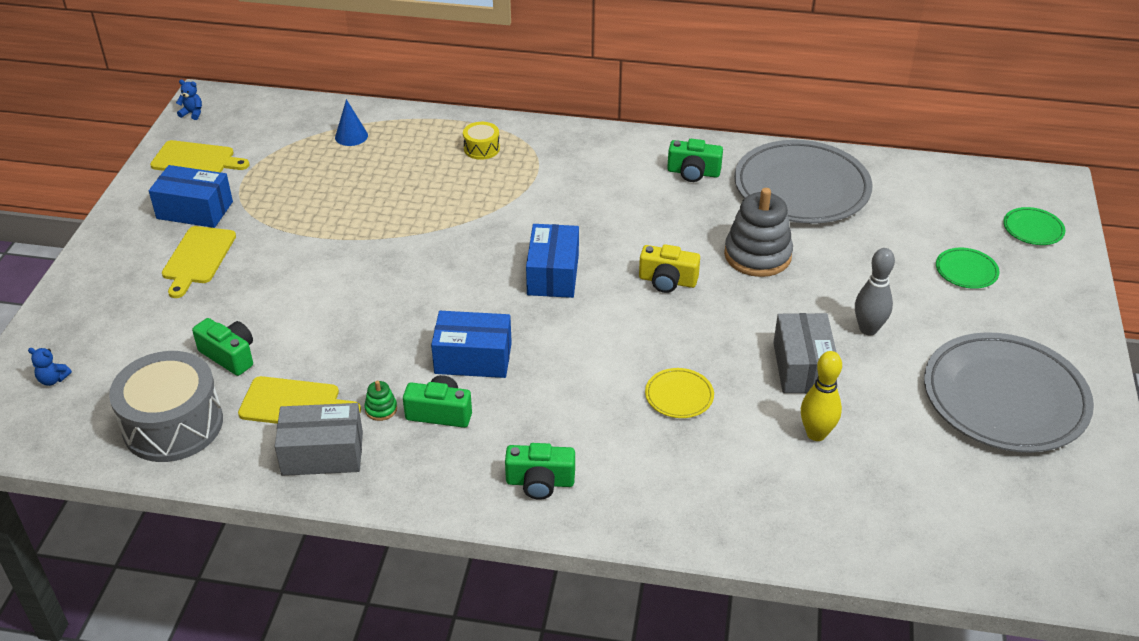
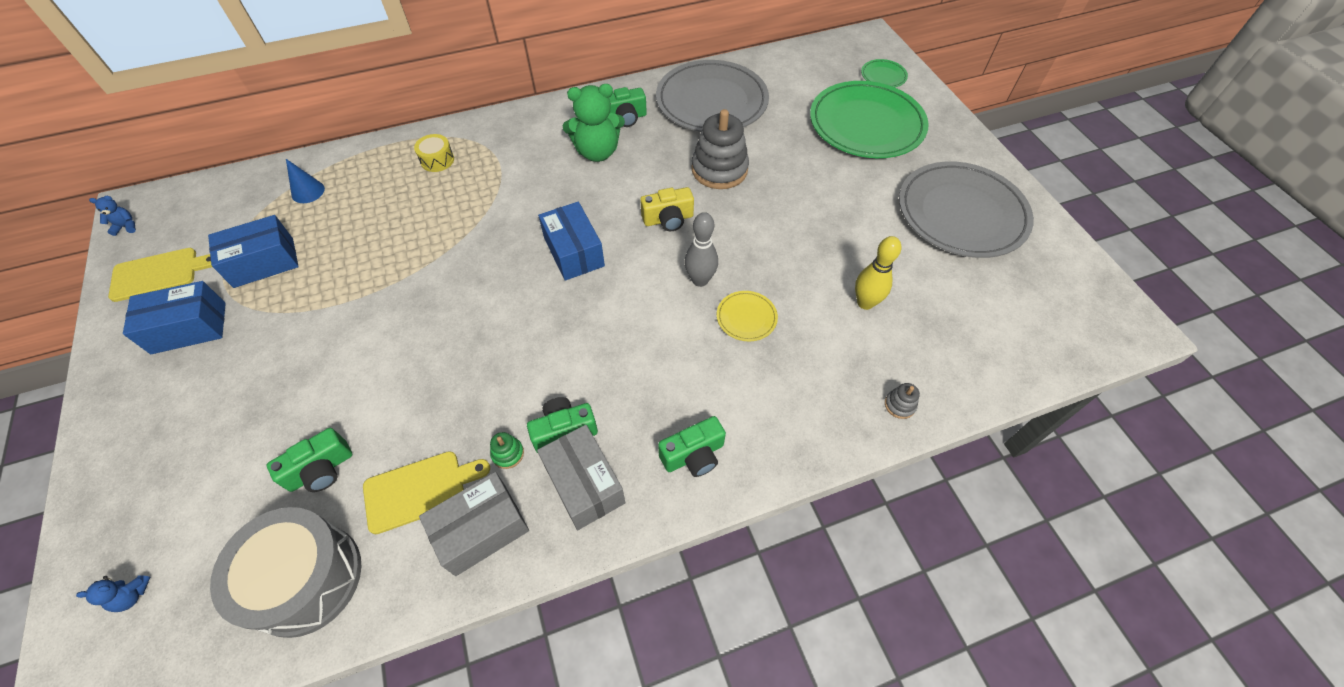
camera: 30 degrees left, 15 degrees up
yellow cutting board [162,226,236,298] -> none
green camera [192,318,253,376] -> green camera turned 135 degrees clockwise [267,428,352,492]
blue box [431,311,512,378] -> blue box moved to [208,215,299,288]
grey box [773,313,837,393] -> grey box moved to [537,425,625,530]
grey bowling pin [855,248,895,335] -> grey bowling pin moved to [685,212,718,287]
green plate [936,248,1000,289] -> green plate [810,81,929,158], size x2.37
none -> green teddy bear [563,84,625,162]
none -> grey stacking toy [885,383,920,419]

